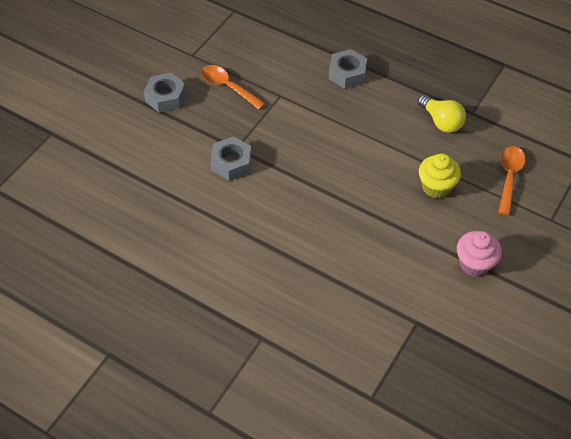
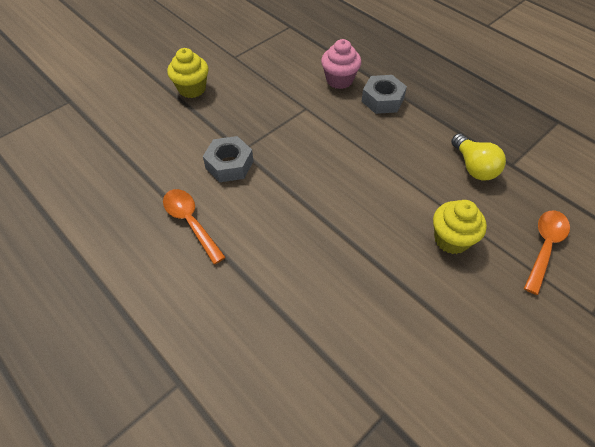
camera: 15 degrees right, 0 degrees up
grey nut [144,73,186,113] -> yellow cupcake [167,48,209,98]
orange spoon [201,65,266,110] -> orange spoon moved to [163,189,226,264]
pink cupcake [457,231,502,277] -> pink cupcake moved to [321,39,361,89]

